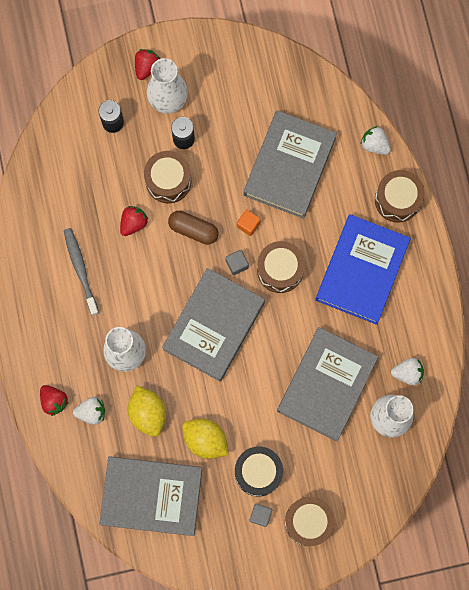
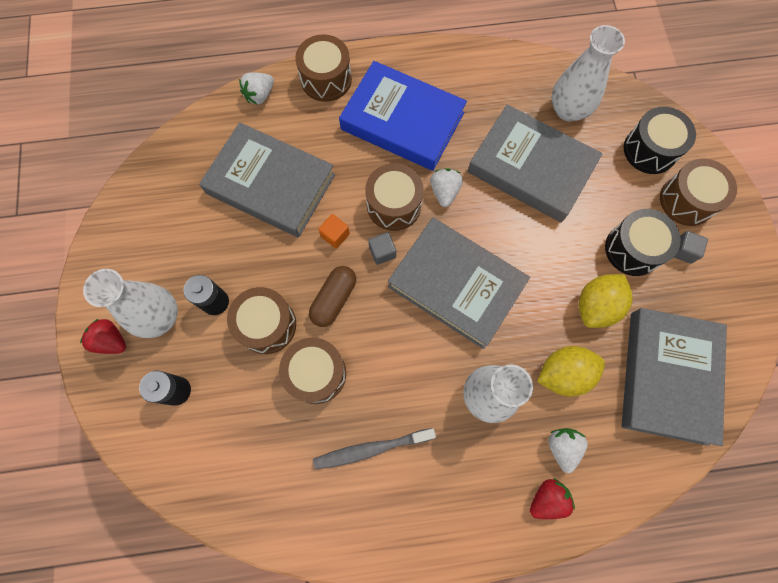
camera: 85 degrees left, 5 degrees down
red strawberry [120,206,148,236] -> brown drum [279,337,346,404]
white strawberry [391,358,424,385] -> white strawberry moved to [430,168,463,207]
none -> black drum [624,107,696,174]

